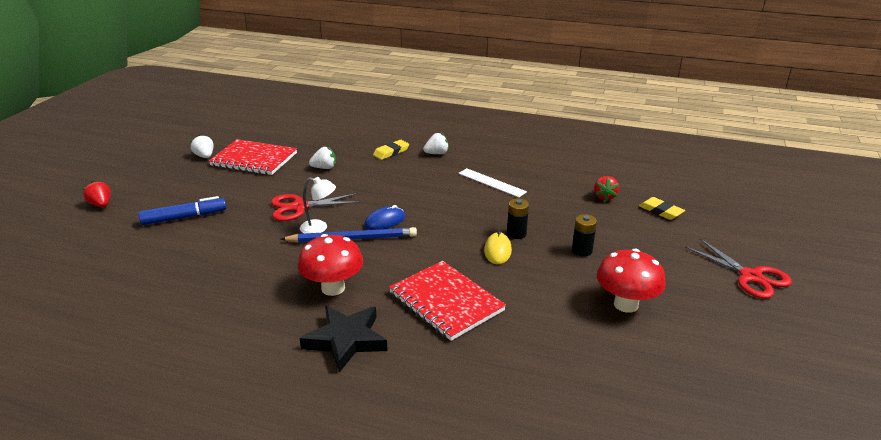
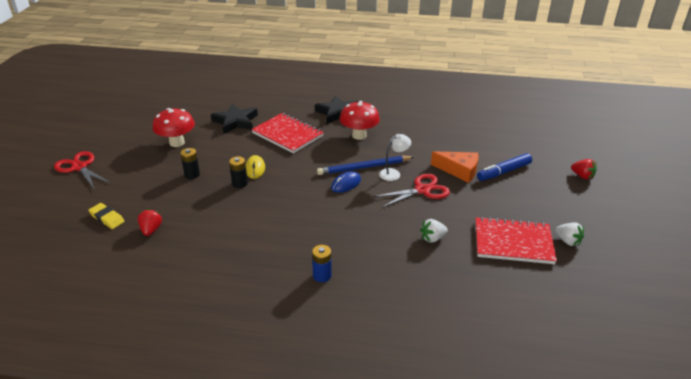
camera: 170 degrees right, 5 degrees up
white lamp [300,177,336,233] -> white lamp turned 150 degrees clockwise [379,134,411,181]
yellow eraser [373,140,409,160] -> none
white strawberry [423,133,449,154] -> blue battery [312,245,332,282]
white ruler [458,168,527,197] -> none
none -> black star [211,104,258,134]
none -> orange cheese [431,151,479,183]

